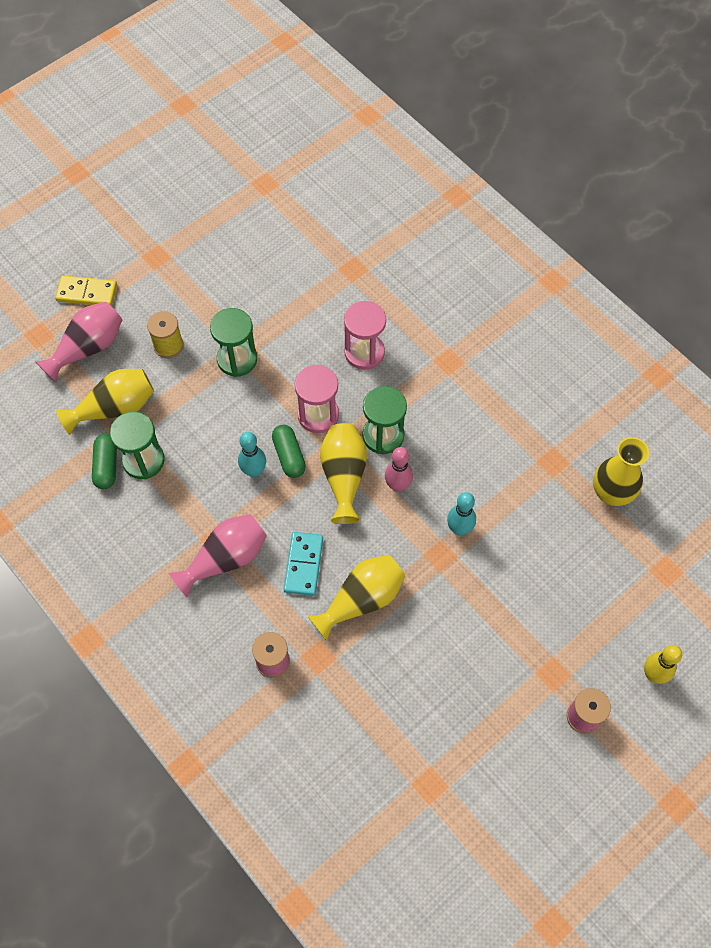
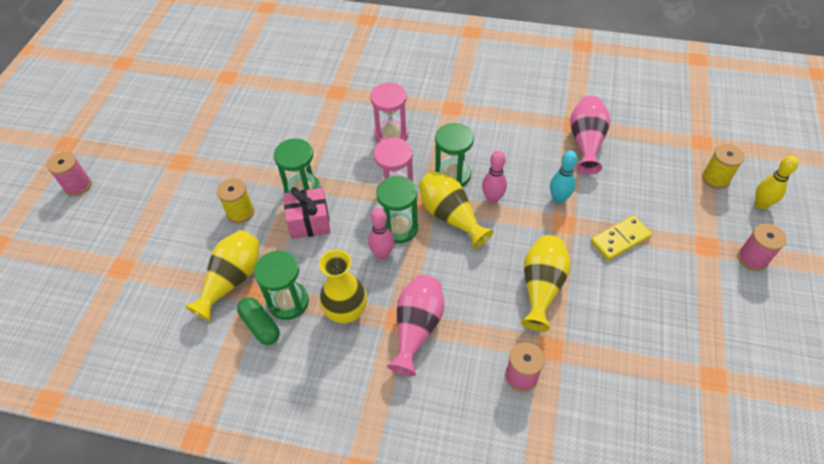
camera: 35 degrees left, 10 degrees down
pink vase [36,301,122,383] -> pink vase moved to [570,96,610,175]
yellow domino [55,276,117,306] -> yellow domino moved to [591,215,652,261]
turquoise bowling pin [238,432,266,478] -> pink bowling pin [368,208,394,260]
green capsule [272,425,306,478] -> green hourglass [376,176,418,243]
turquoise domino [284,532,323,596] -> none
yellow vase [593,437,649,506] -> yellow vase moved to [319,249,367,323]
none -> pink spool [47,152,91,196]
none -> pink gift [284,187,330,239]
none -> yellow spool [702,144,744,189]

